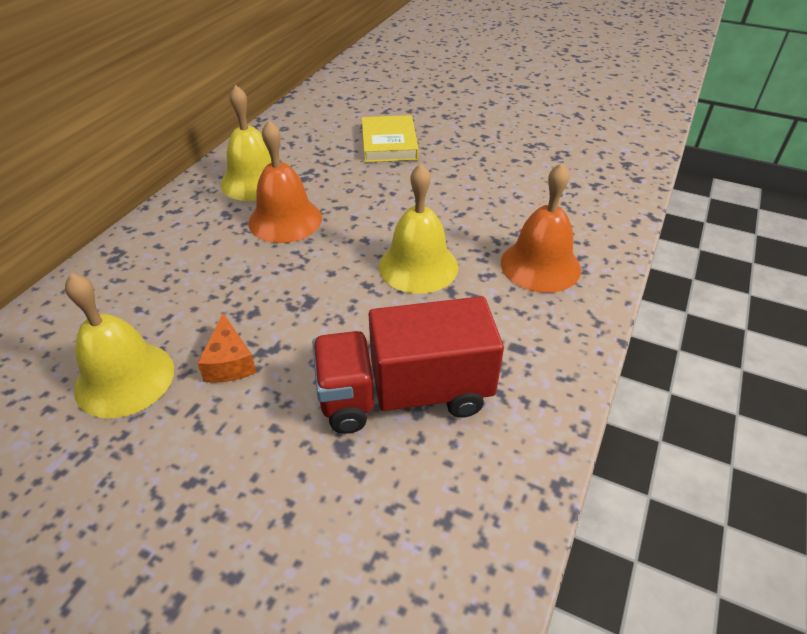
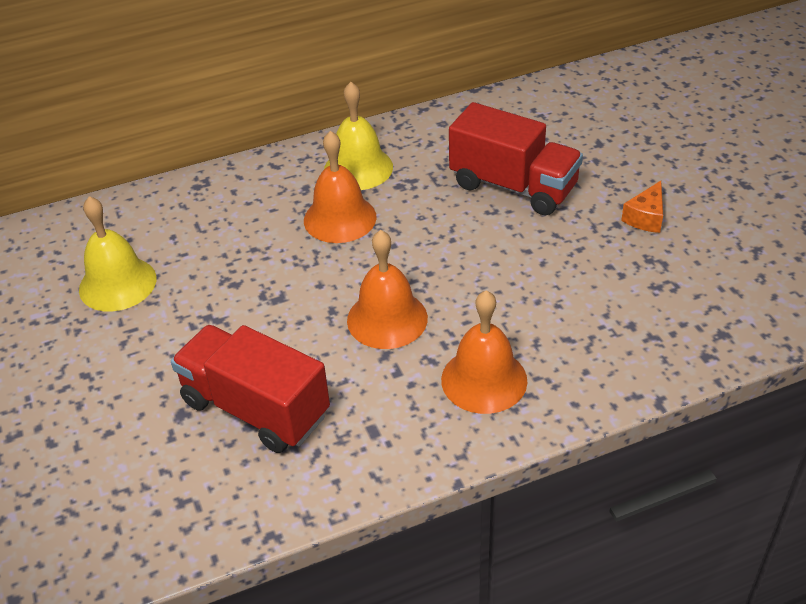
camera: 45 degrees right, 0 degrees up
orange cheese [197,313,257,383] -> orange cheese moved to [621,181,663,233]
yellow book [362,115,419,162] -> red truck [449,102,583,215]
yellow bell [379,164,458,294] -> orange bell [347,230,428,349]

